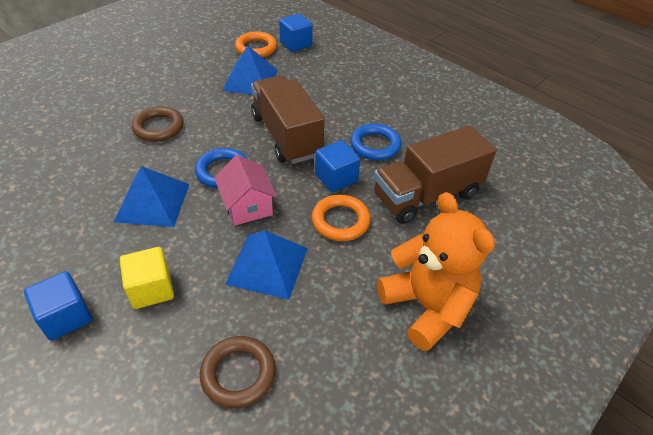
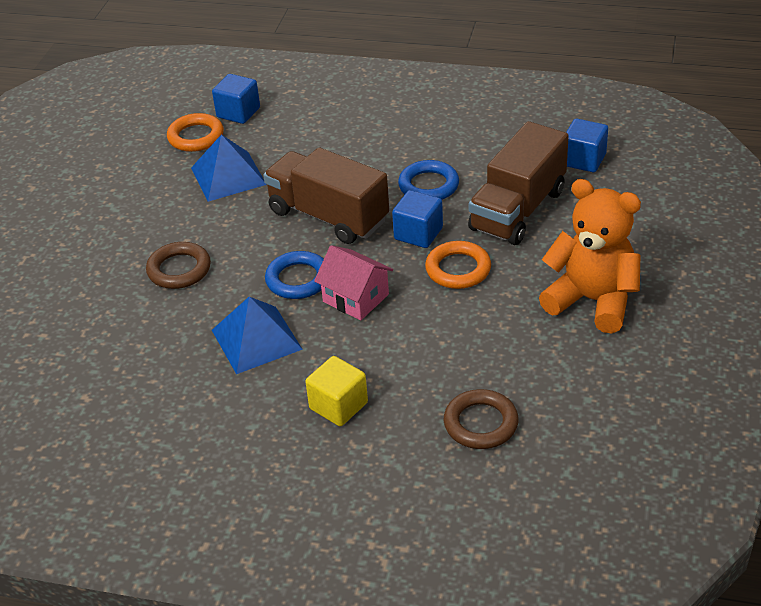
camera: 25 degrees left, 5 degrees down
blue cube [24,271,92,341] -> blue cube moved to [566,119,608,172]
blue pyramid [225,230,308,300] -> none

